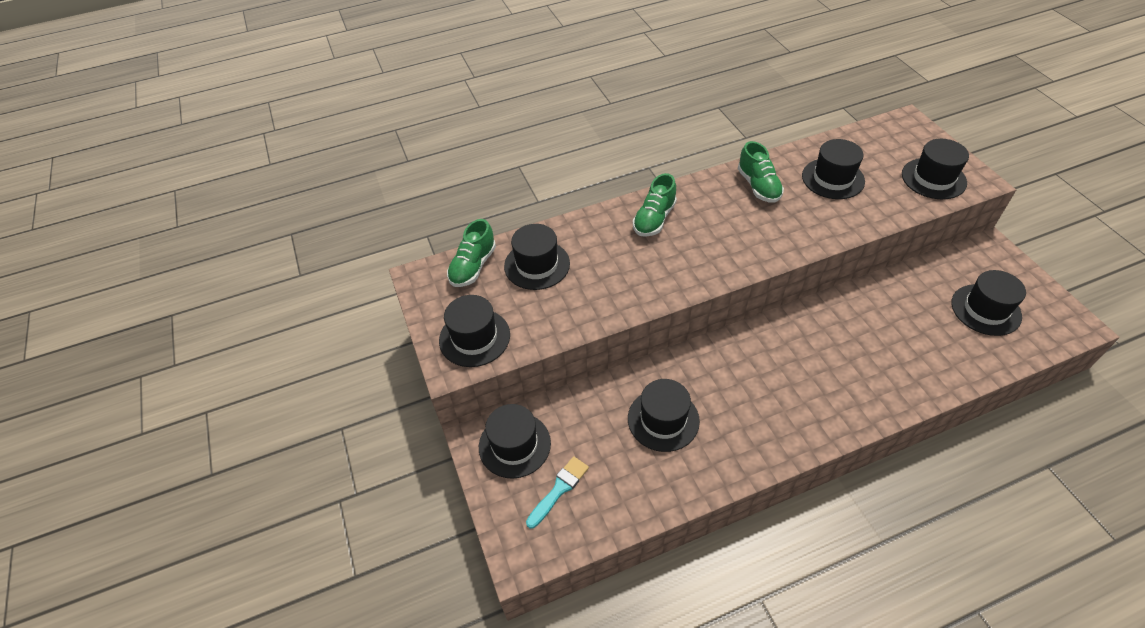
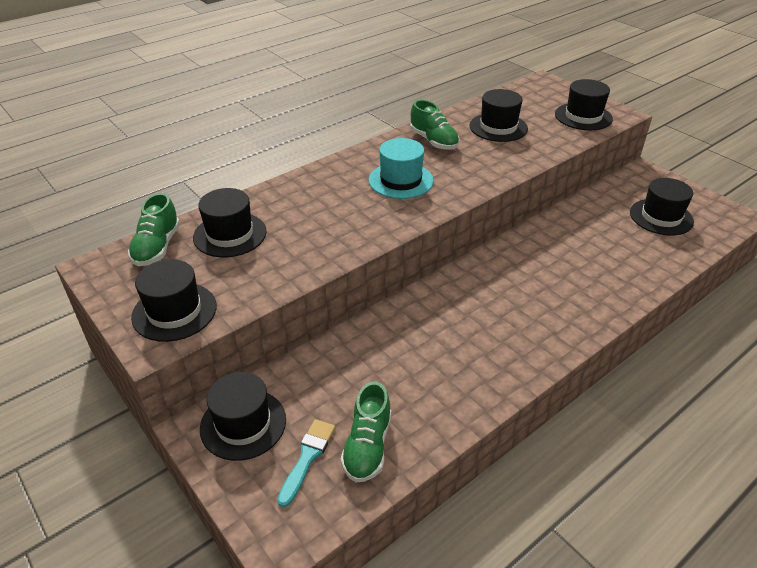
camera: 20 degrees left, 10 degrees down
black hat [628,379,700,452] -> none
green shoe [633,173,677,237] -> green shoe moved to [341,382,391,482]
none -> turquoise hat [369,138,434,199]

